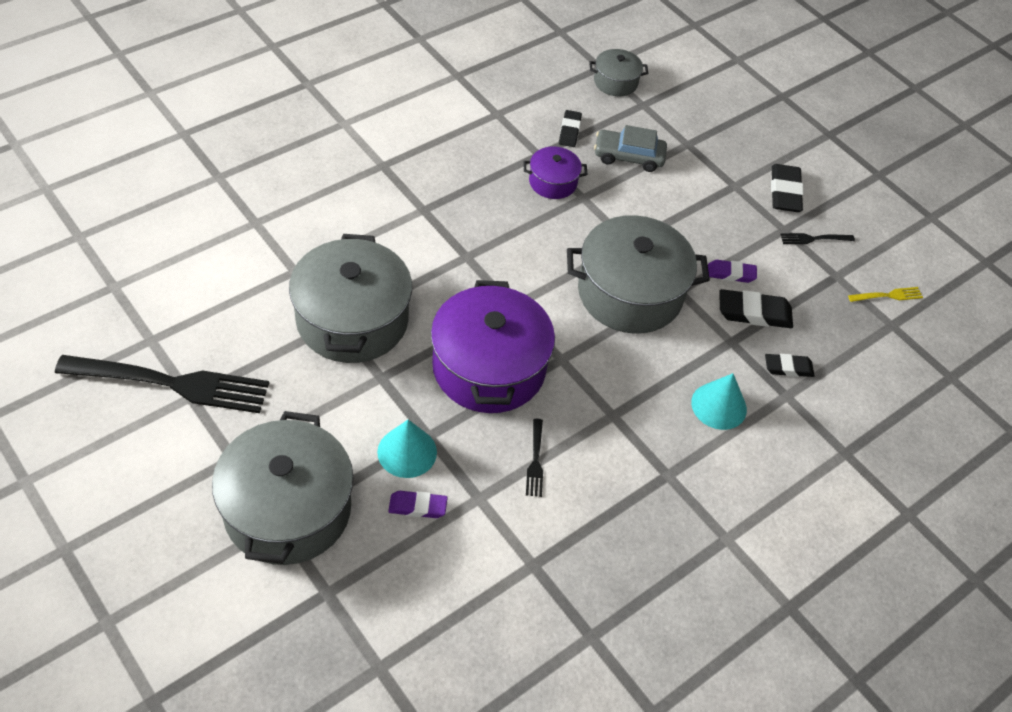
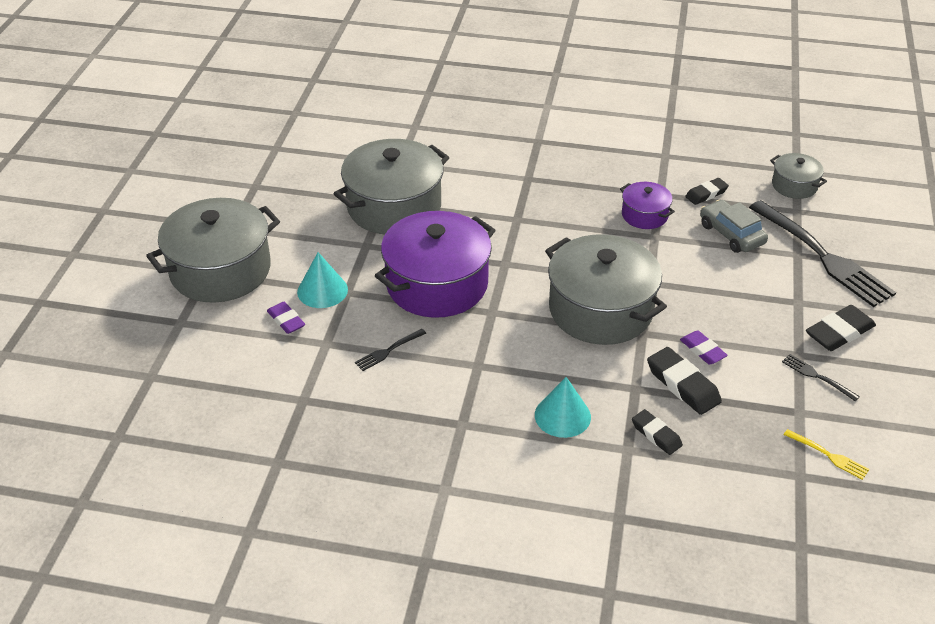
camera: 55 degrees right, 10 degrees down
black fork [55,355,269,413] -> black fork moved to [749,200,896,307]

